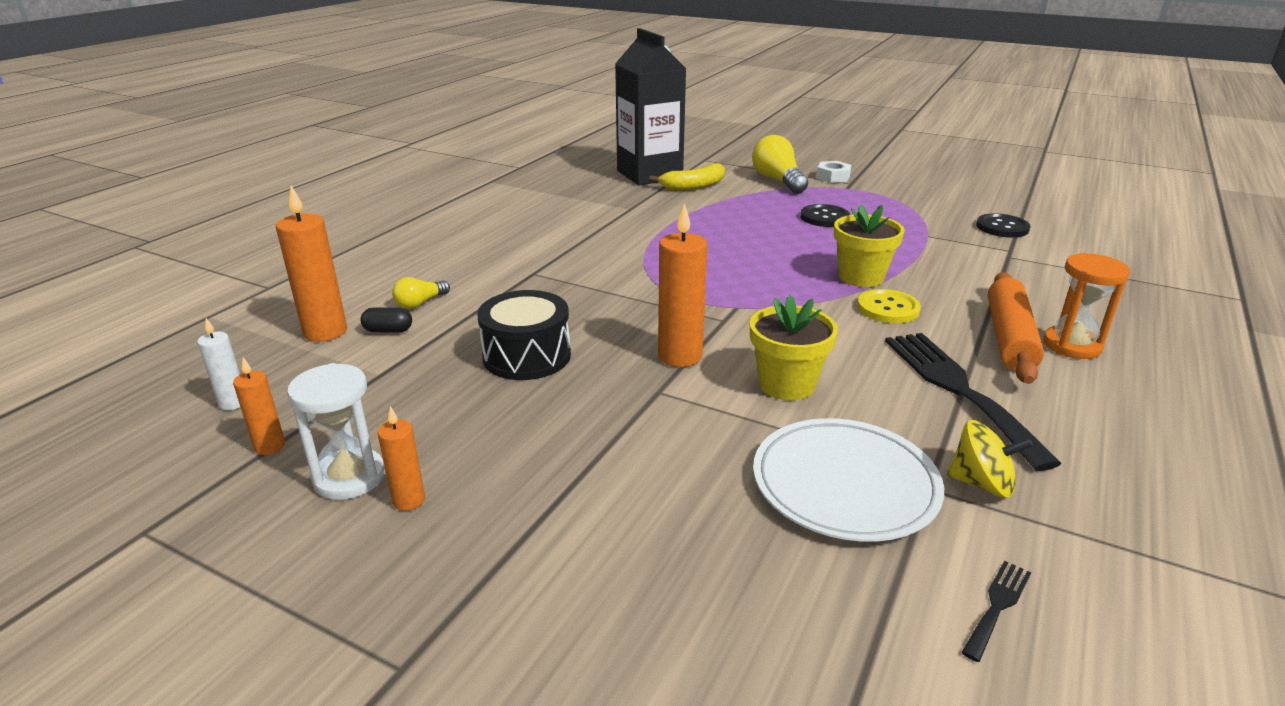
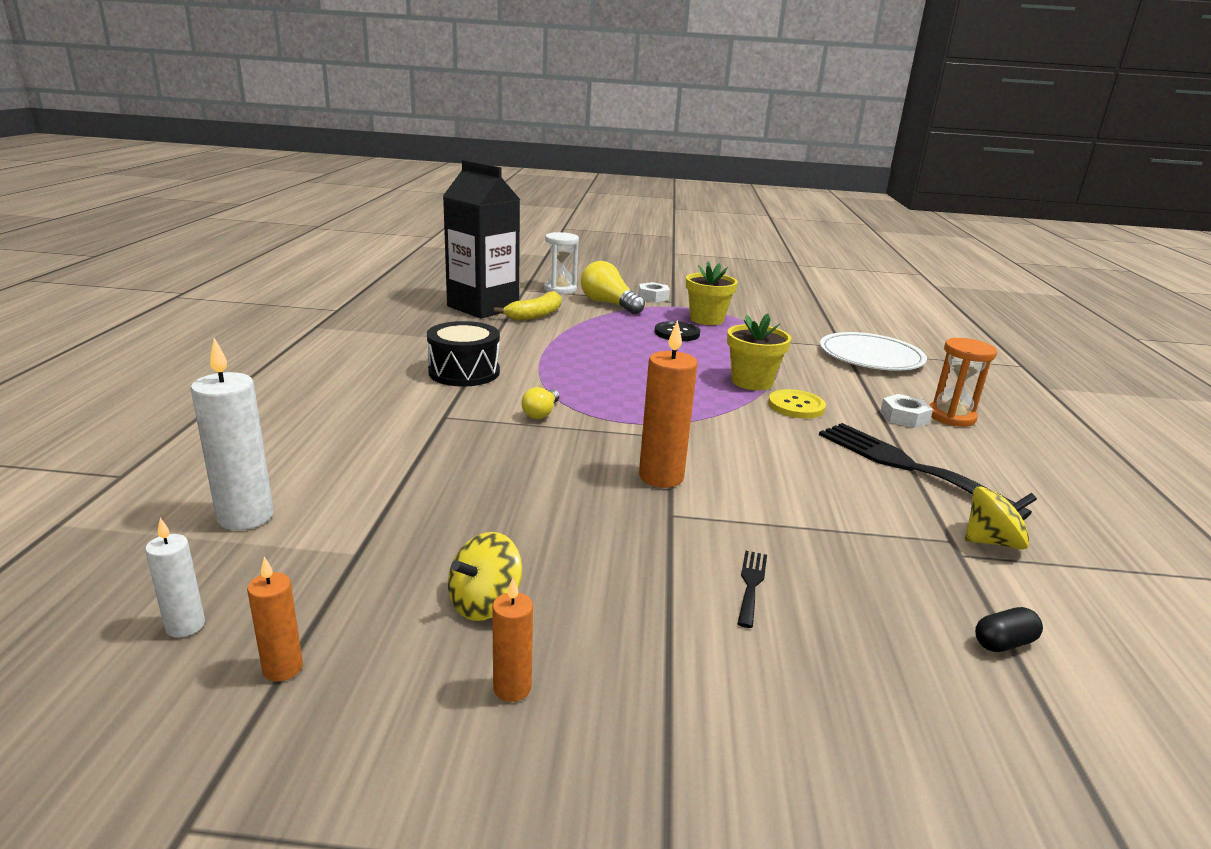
camera: 25 degrees left, 5 degrees down
orange candle [276,185,347,342] -> white candle [190,338,274,530]
white hourglass [287,363,385,500] -> white hourglass moved to [544,232,579,294]
black capsule [360,308,412,333] -> black capsule moved to [975,607,1043,652]
yellow light bulb [392,277,450,309] -> yellow light bulb moved to [521,387,559,419]
black drum [477,290,571,380] -> black drum moved to [427,321,500,387]
yellow flower pot [750,295,838,400] -> yellow flower pot moved to [686,262,738,325]
white plate [753,418,944,542] -> white plate moved to [820,332,927,371]
black fork [961,561,1031,662] -> black fork moved to [738,551,767,628]
black button [976,213,1030,238] -> none
orange rolling pin [988,272,1044,384] -> white nut [880,394,933,428]
none -> yellow spinning top [448,532,522,621]

